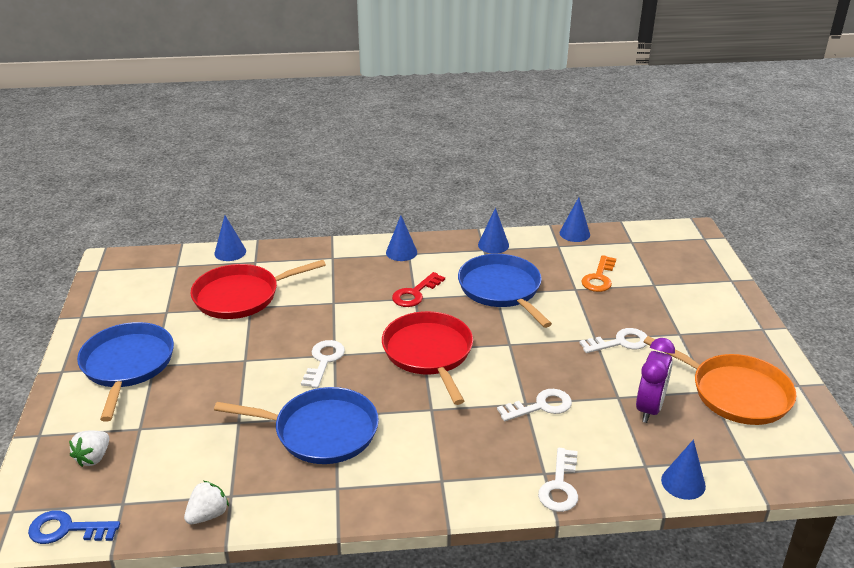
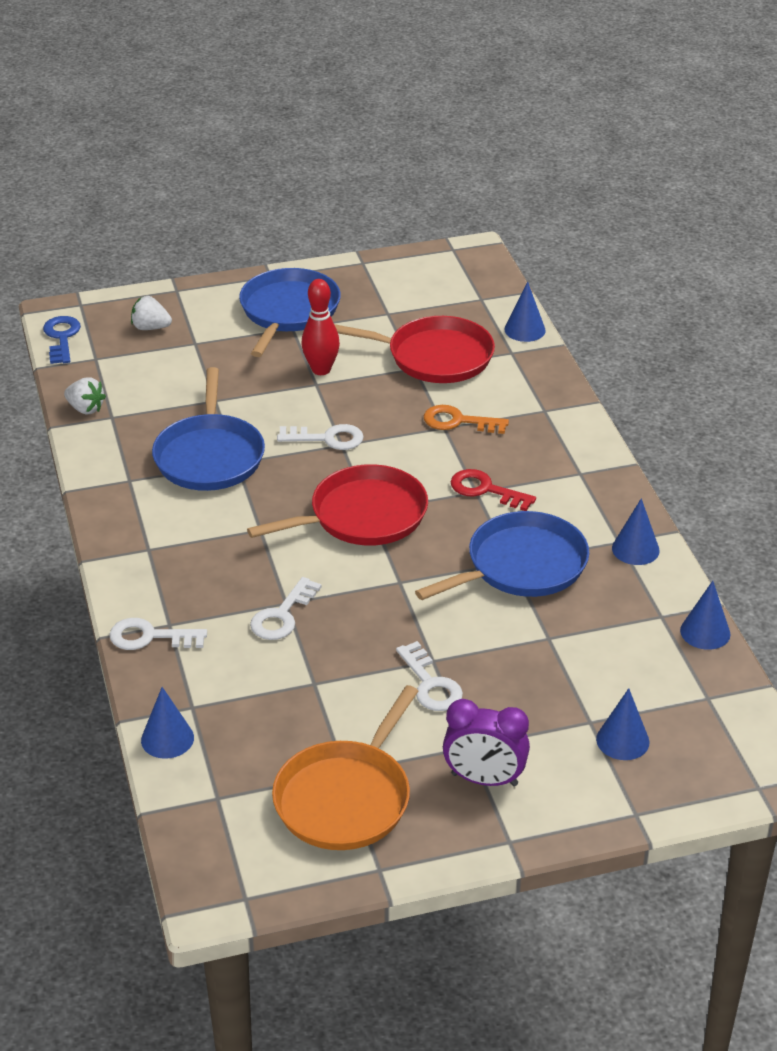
camera: 80 degrees right, 5 degrees up
blue pan [77,322,174,422] -> blue pan turned 60 degrees counterclockwise [239,268,341,357]
red pan [190,260,326,319] -> red pan turned 135 degrees clockwise [334,316,495,383]
blue cone [386,215,417,261] -> blue cone moved to [596,688,650,760]
white key [497,389,572,421] -> white key turned 60 degrees clockwise [250,577,322,640]
orange key [581,255,616,292] -> orange key moved to [424,405,509,434]
purple clock [636,338,675,423] -> purple clock moved to [443,699,530,786]
none -> red bowling pin [301,279,340,375]

